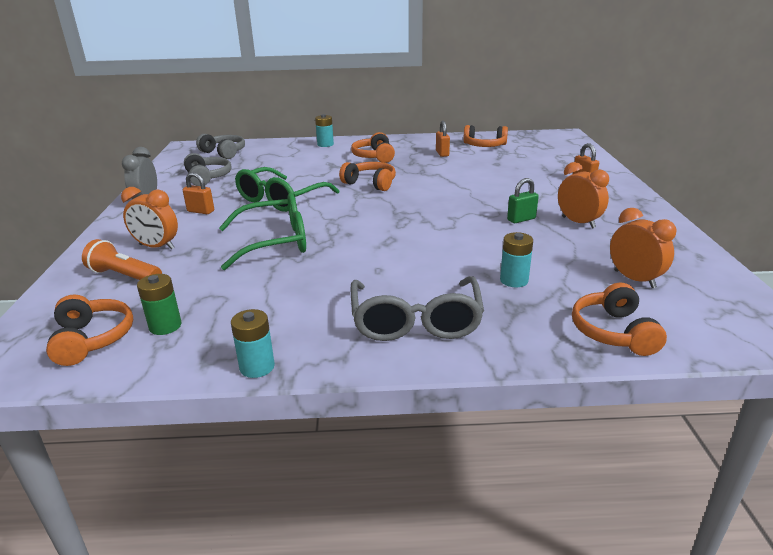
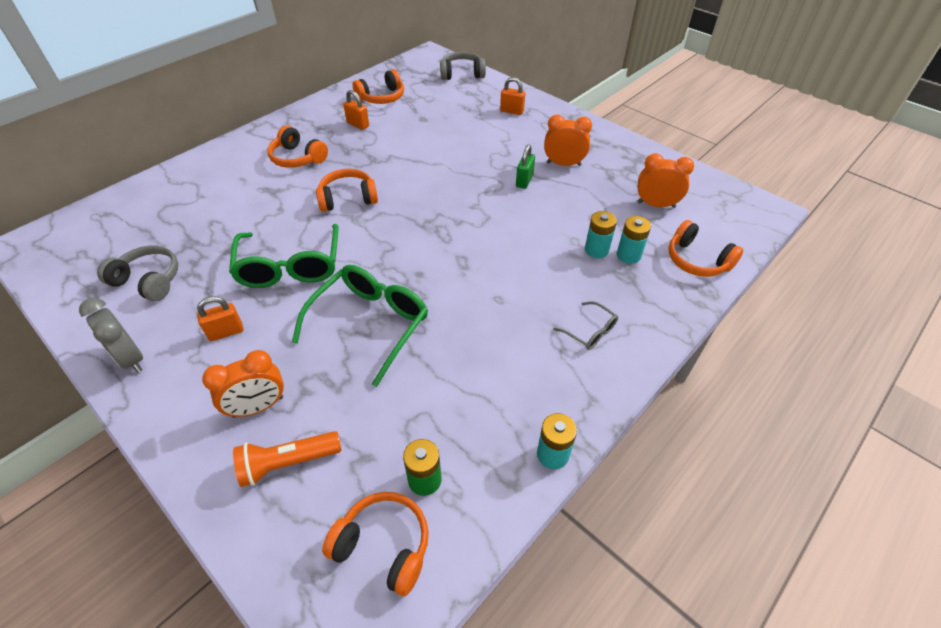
camera: 45 degrees left, 20 degrees up
grey headphones [196,134,245,159] -> grey headphones moved to [440,52,486,80]
turquoise battery [315,114,334,147] -> turquoise battery moved to [617,216,651,264]
grey glasses [350,276,484,341] -> grey glasses [553,301,618,350], size x0.48

